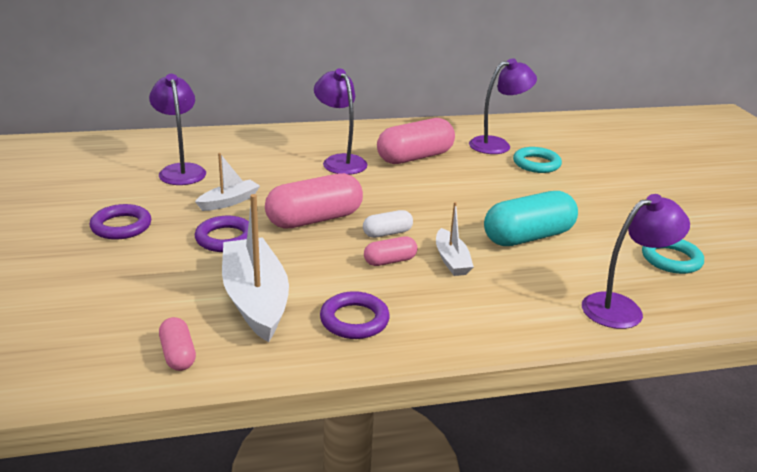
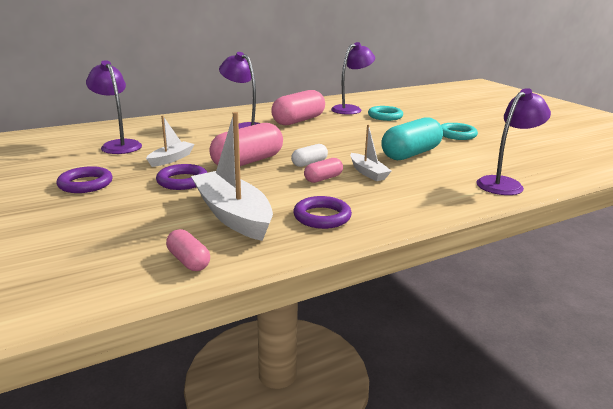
camera: 15 degrees left, 5 degrees down
turquoise ring [642,239,704,274] -> turquoise ring moved to [441,123,478,140]

